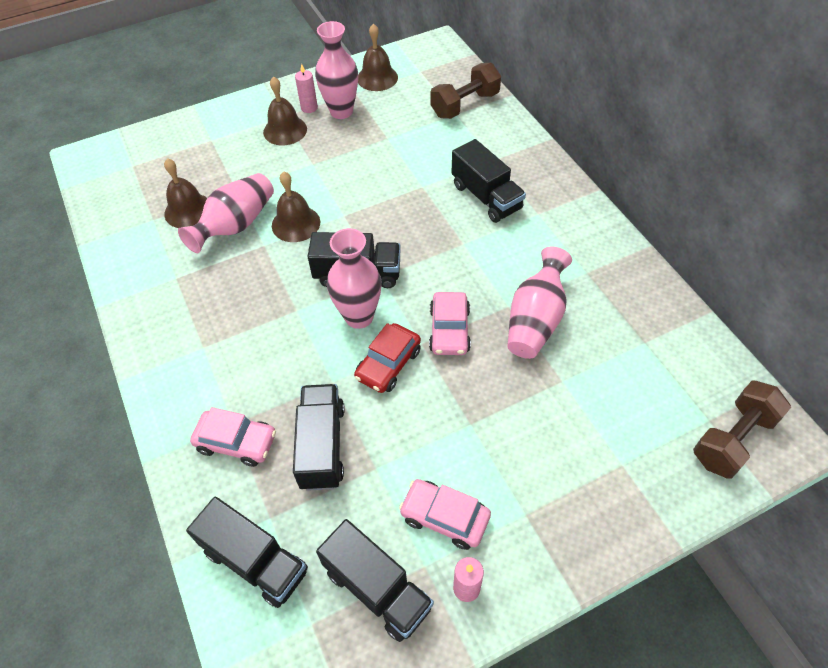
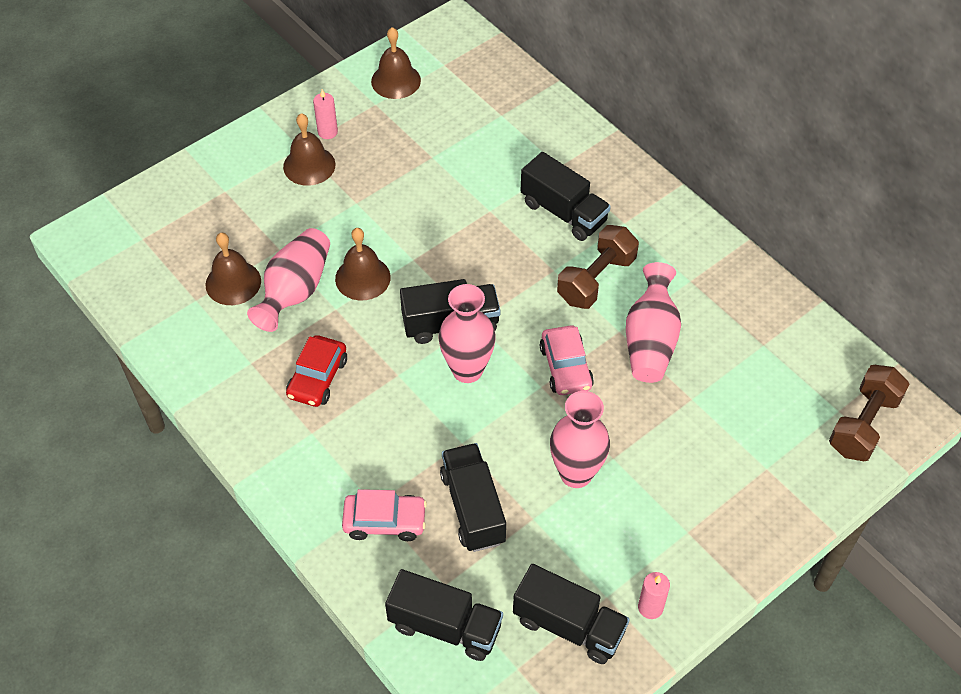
camera: 15 degrees left, 0 degrees up
pink vase [315,21,358,119] -> pink vase moved to [550,391,610,488]
red car [354,323,421,393] -> red car moved to [286,335,347,407]
pink car [399,479,491,550] -> none
brown dumbbell [430,63,501,119] -> brown dumbbell moved to [557,225,639,309]

